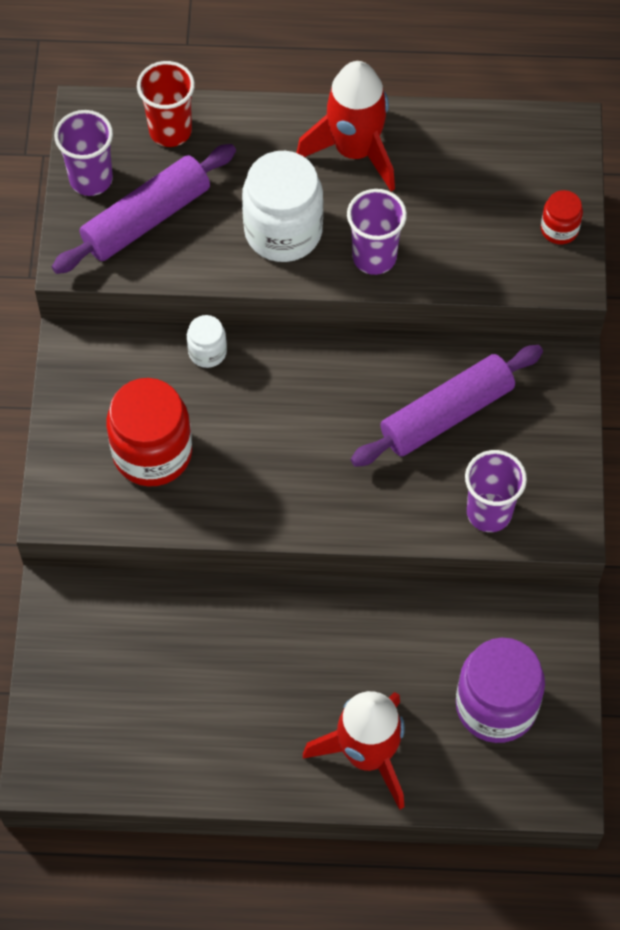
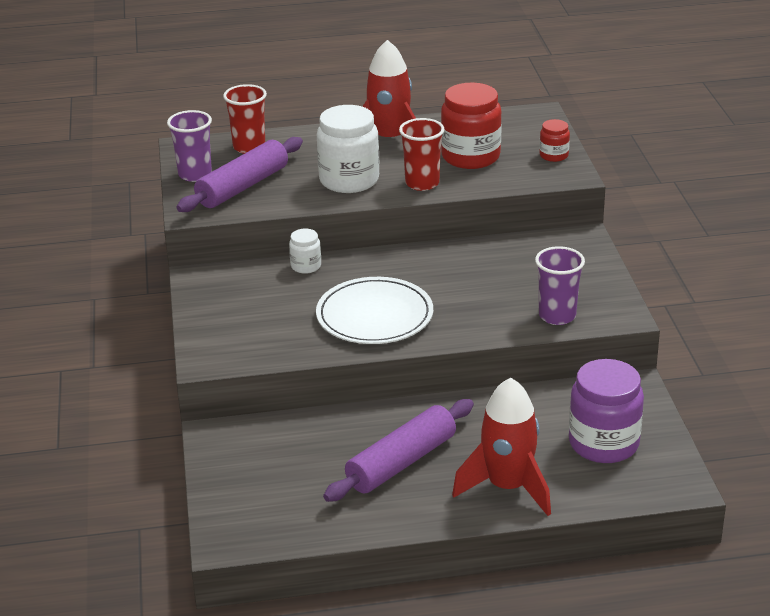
camera: 10 degrees left, 30 degrees down
red jar [106,378,192,487] -> red jar moved to [441,83,502,169]
purple cup [347,189,407,275] -> red cup [399,118,444,191]
purple rolling pin [351,345,543,467] -> purple rolling pin moved to [323,399,474,502]
none -> white plate [316,277,433,344]

